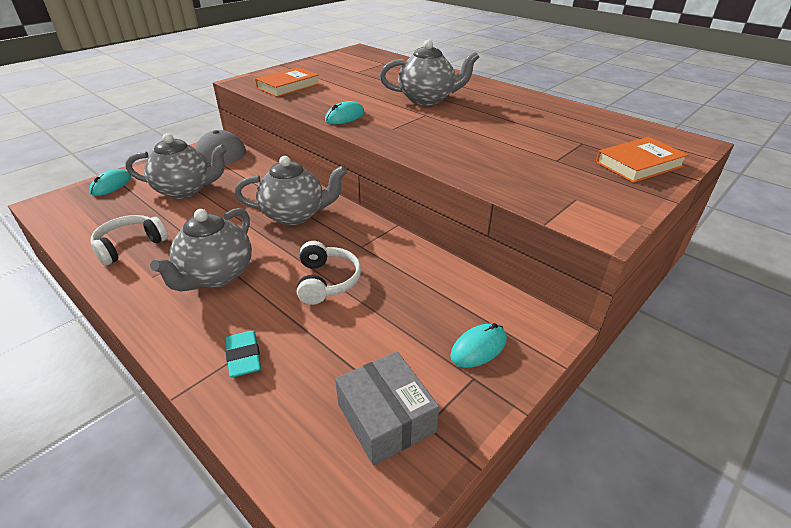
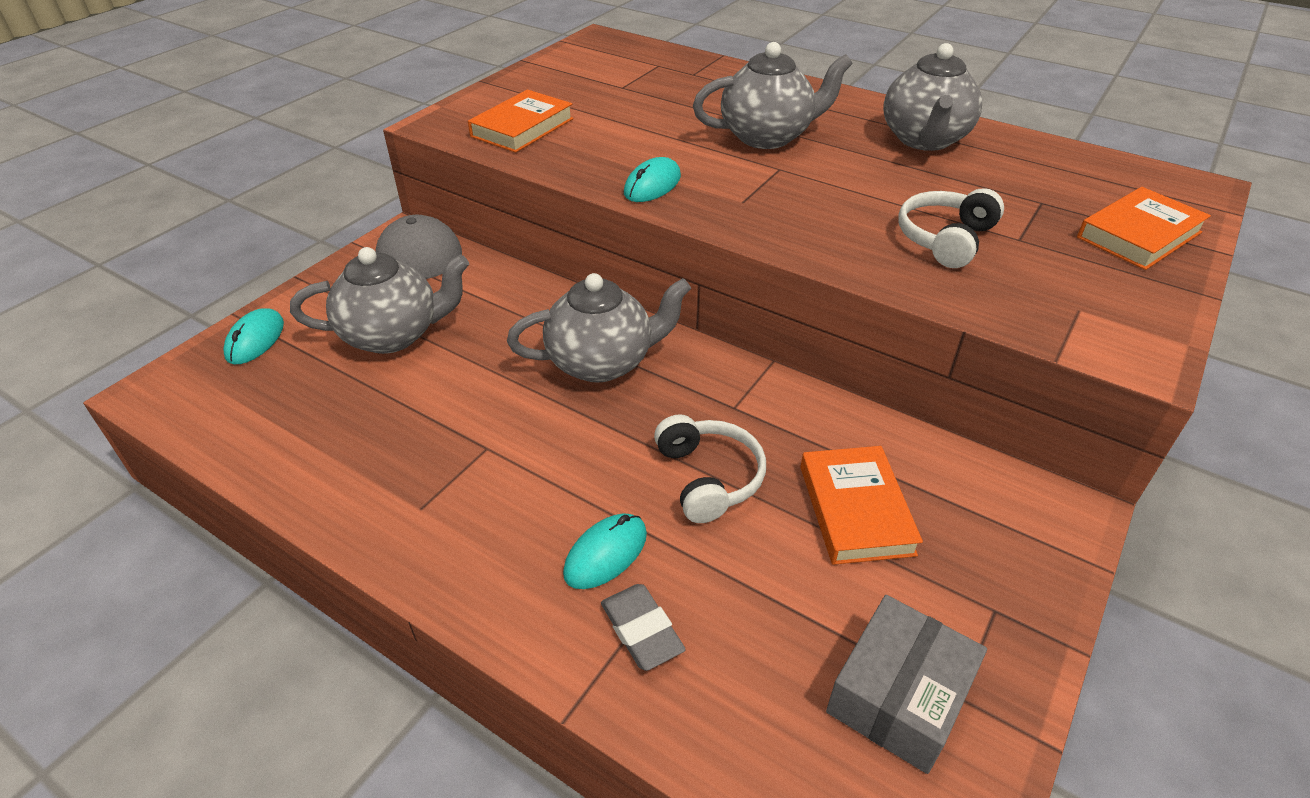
camera: 10 degrees left, 5 degrees up
white headphones [90,215,168,266] -> white headphones moved to [898,188,1004,268]
grey teapot [150,208,252,291] -> grey teapot moved to [883,43,982,151]
turquoise eraser [225,330,261,377] -> grey eraser [601,584,686,671]
grey box [335,351,439,465] -> grey box turned 75 degrees clockwise [826,595,987,774]
turquoise mouse [450,323,507,368] -> turquoise mouse moved to [563,513,647,589]
none -> orange book [800,446,923,565]

